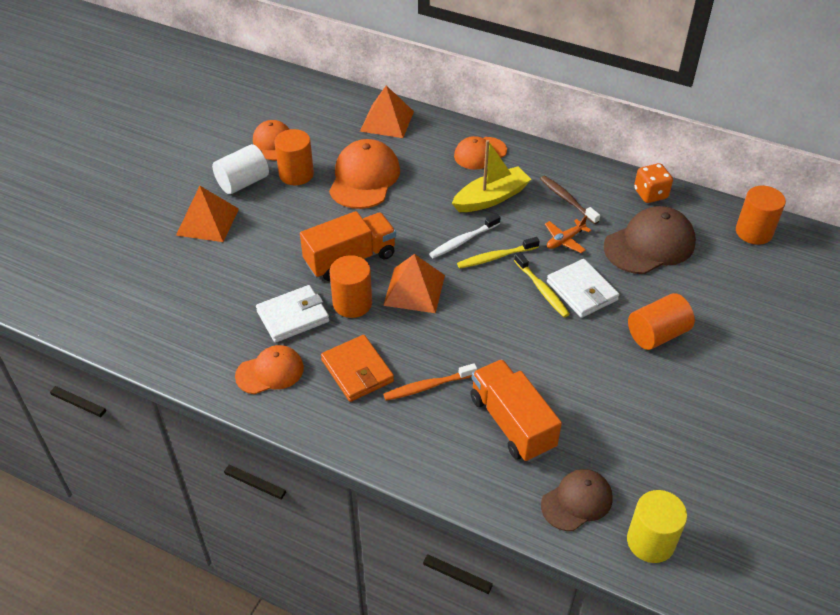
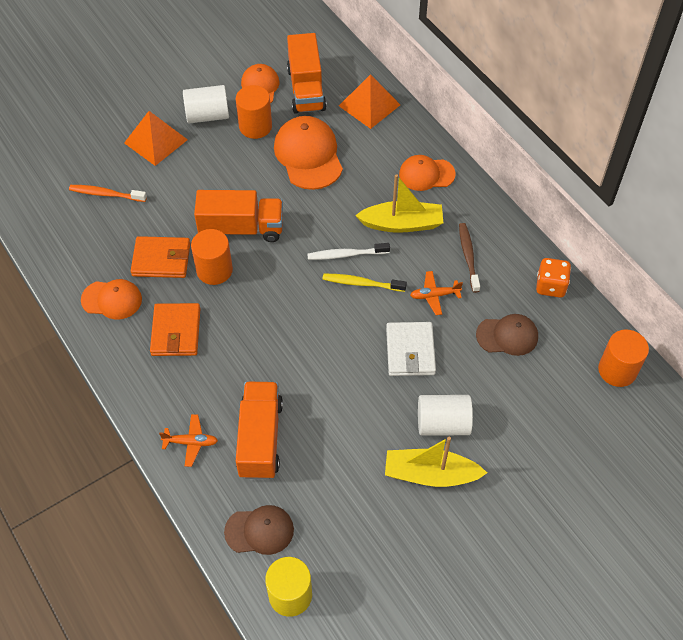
camera: 30 degrees right, 10 degrees up
white wallet [256,285,329,343] -> orange wallet [131,236,190,278]
orange cap [329,139,400,209] -> orange cap turned 60 degrees counterclockwise [274,116,343,190]
orange pyramid [383,254,445,313] -> none
orange toothbrush [383,363,477,401] -> orange toothbrush moved to [69,185,147,202]
yellow toothbrush [514,252,570,317] -> none
brown cap [604,206,696,274] -> brown cap [476,314,538,356], size x0.63
orange cylinder [628,293,695,350] -> white cylinder [418,395,473,435]
none -> orange plane [159,414,218,467]
none -> orange truck [287,33,327,114]
none -> yellow boat [385,437,487,487]

